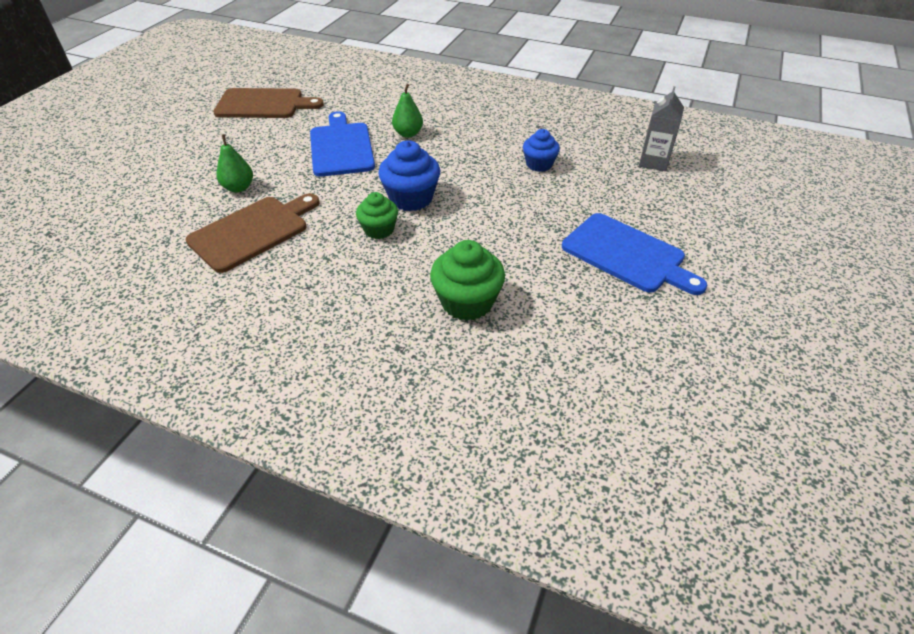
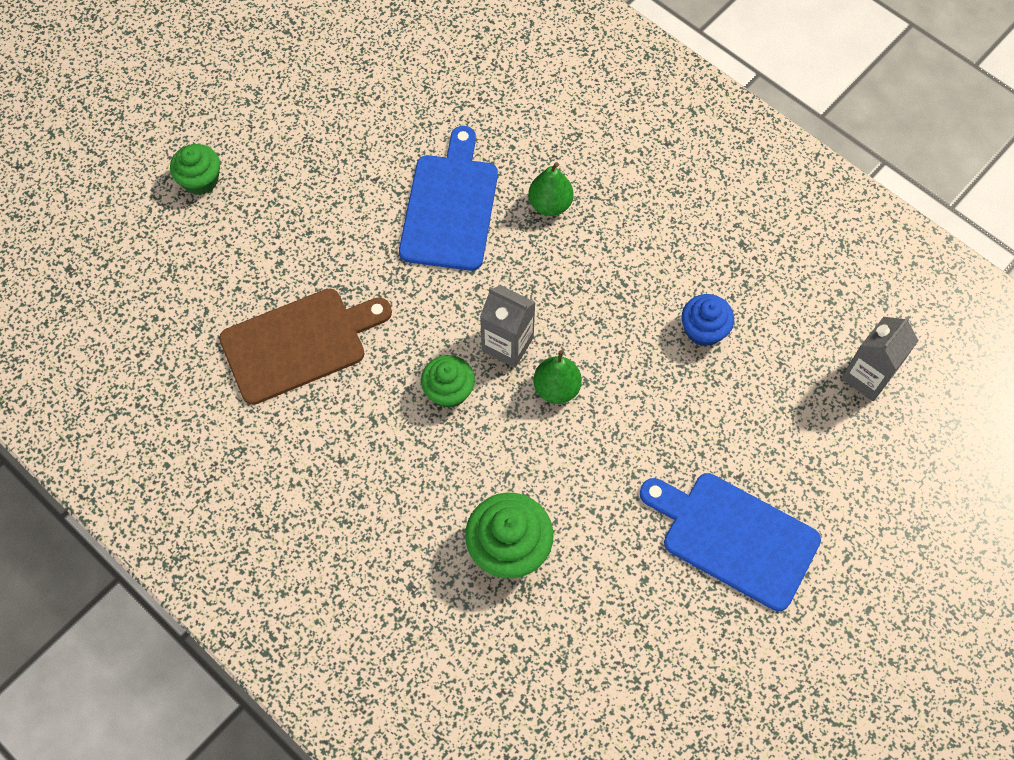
camera: 20 degrees right, 20 degrees up
brown cutting board [213,88,324,118] -> none
green pear [216,134,253,193] -> green pear moved to [533,350,582,404]
blue cupcake [378,140,440,211] -> grey carton [480,285,536,368]
blue cutting board [562,213,707,295] -> blue cutting board turned 150 degrees clockwise [640,473,821,611]
none -> green cupcake [170,144,220,195]

